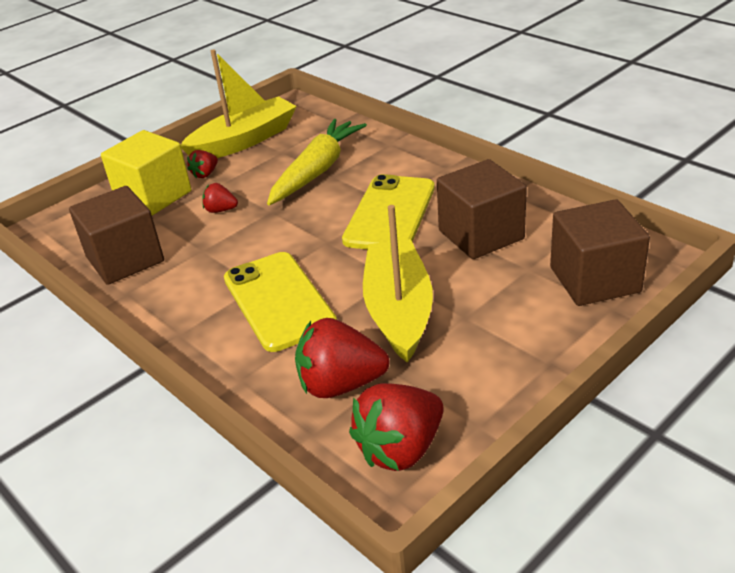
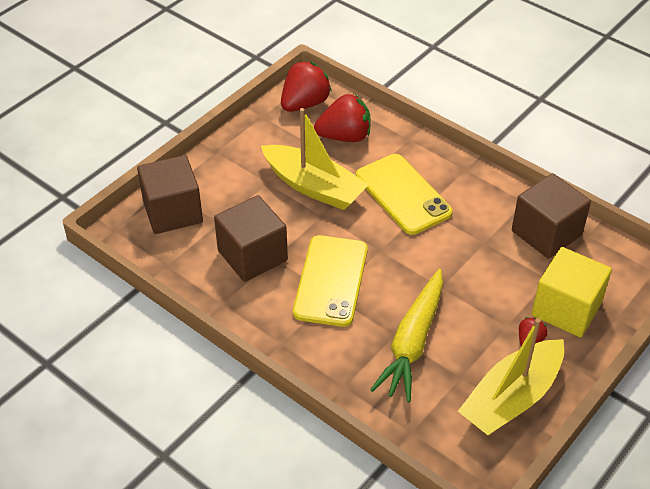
camera: 170 degrees right, 10 degrees up
red strawberry [202,183,238,213] -> none
yellow boat [363,205,433,363] -> yellow boat turned 45 degrees counterclockwise [261,108,369,210]

